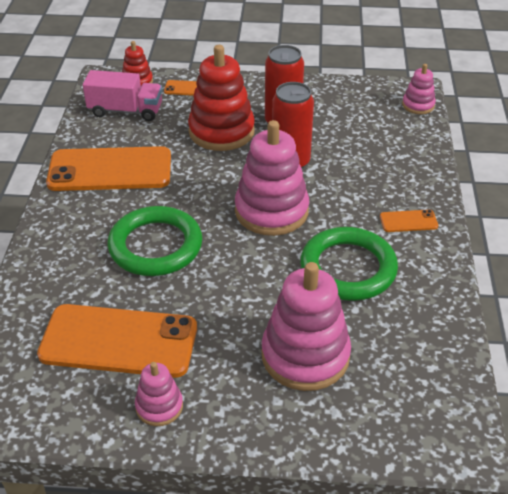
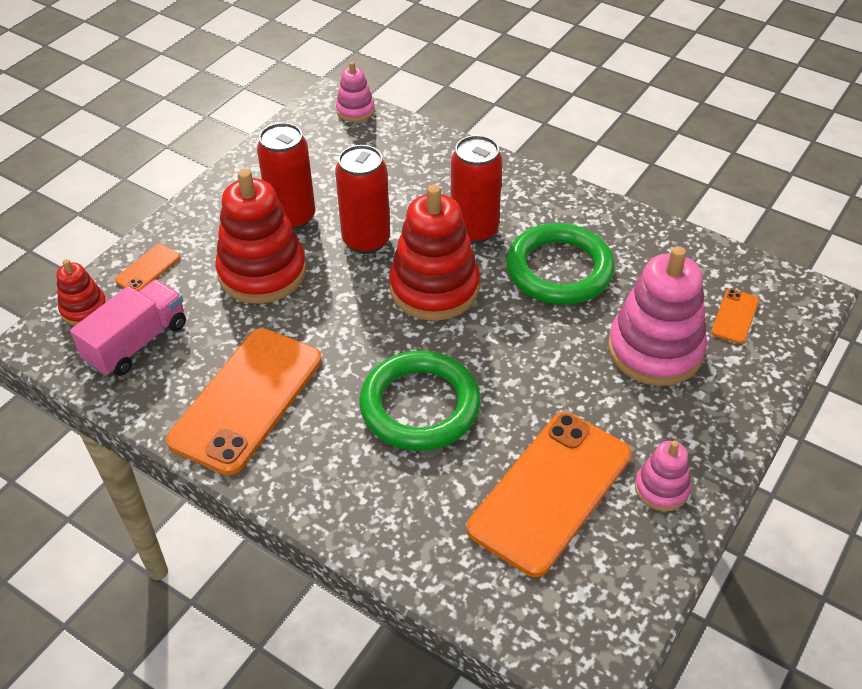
camera: 60 degrees left, 5 degrees up
pink stacking toy [235,120,309,236] -> red stacking toy [389,185,480,321]
orange phone [380,210,438,232] -> orange phone moved to [711,289,759,344]
none -> red can [451,135,502,244]

